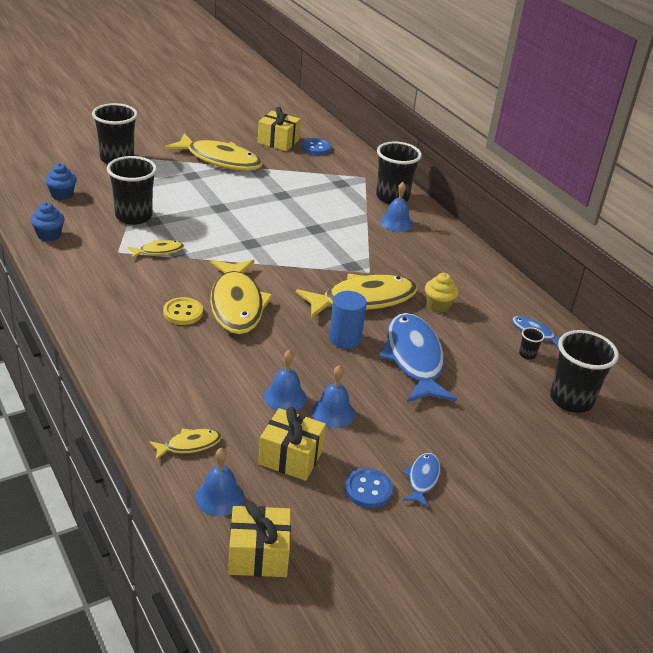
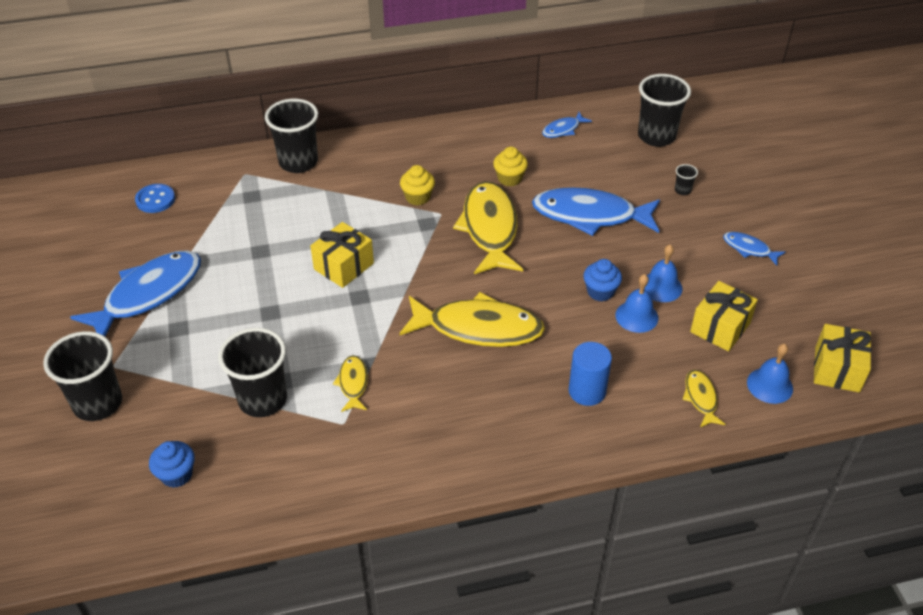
camera: 70 degrees left, 10 degrees up
blue cupcake [30,202,65,241] -> blue cupcake moved to [583,259,622,301]
yellow button [163,297,203,325] -> none
yellow fish [164,133,263,171] -> blue fish [70,250,201,337]
yellow gift [258,107,301,151] -> yellow gift moved to [310,222,374,288]
blue cylinder [329,291,367,349] -> blue cylinder moved to [568,342,612,406]
blue button [345,468,393,508] -> none
blue bell [380,182,413,232] -> none
black cup [519,327,545,360] -> black cup moved to [675,164,698,195]
none -> yellow cupcake [400,165,435,206]

